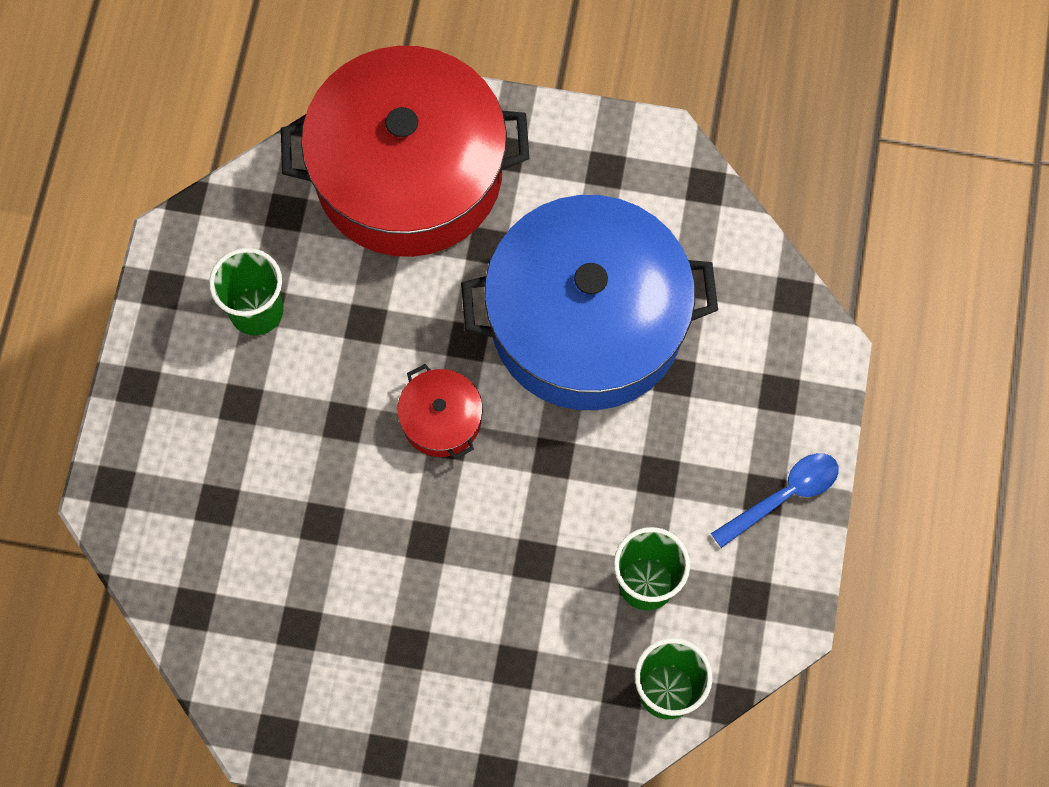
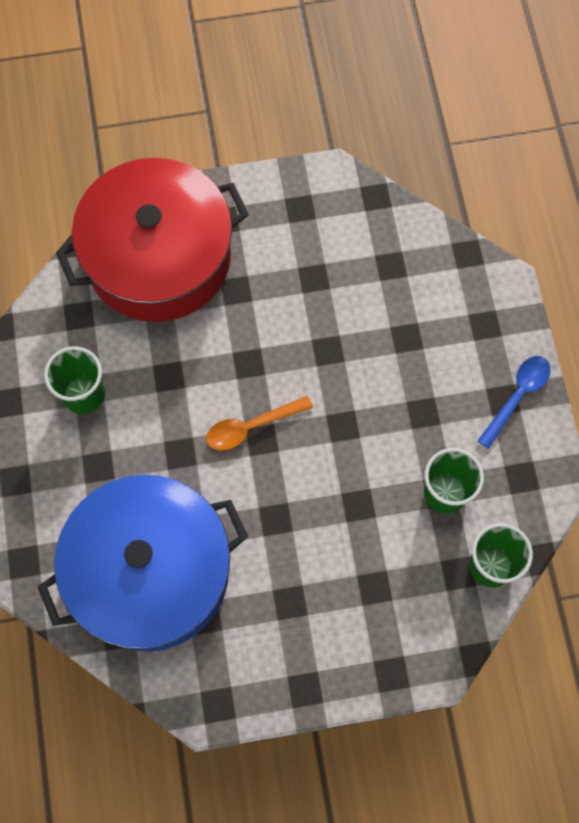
camera: 20 degrees left, 0 degrees up
red pot [397,364,483,459] -> orange spoon [206,396,313,451]
blue pot [461,195,718,410] -> blue pot moved to [38,475,248,652]

